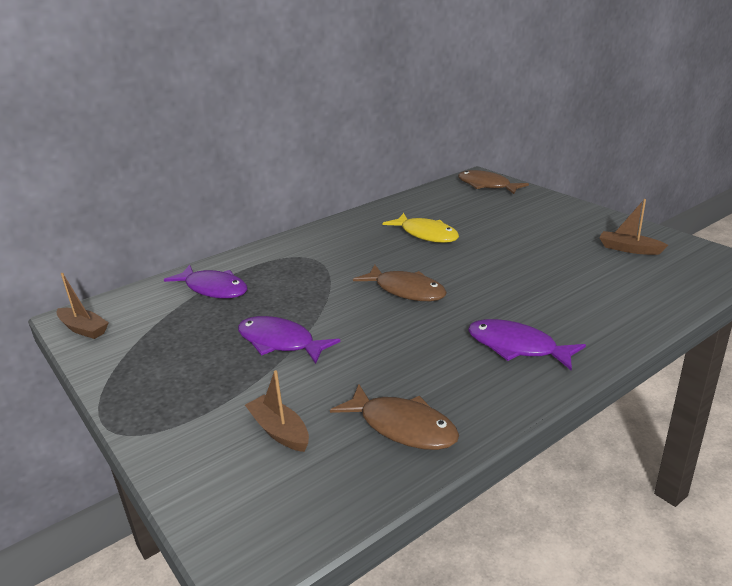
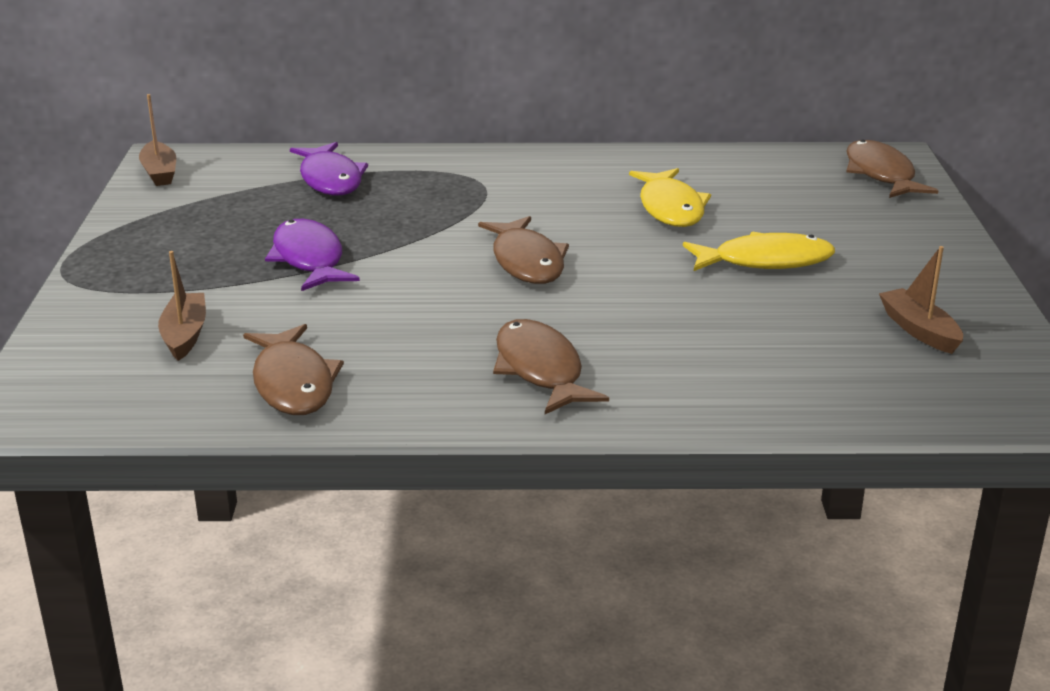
camera: 35 degrees right, 0 degrees up
purple fish [468,319,586,371] -> brown fish [493,319,609,414]
none -> yellow fish [683,232,835,271]

